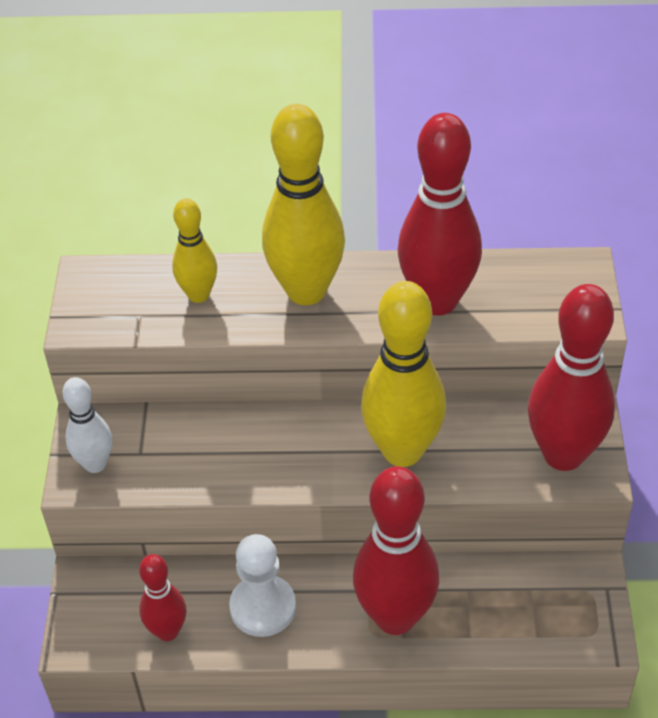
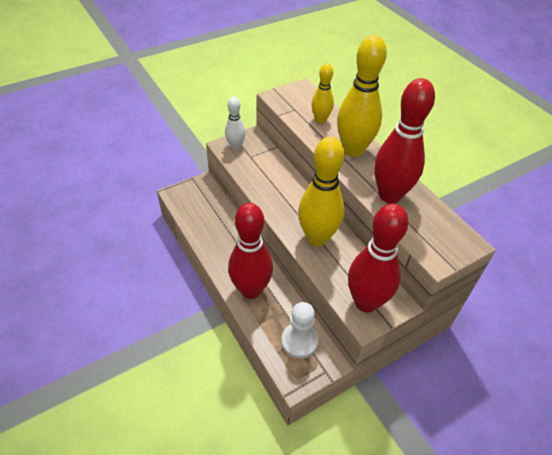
camera: 55 degrees right, 0 degrees up
red bowling pin [139,554,187,641] -> none
white pawn [229,534,296,637] -> white pawn moved to [281,302,318,359]

